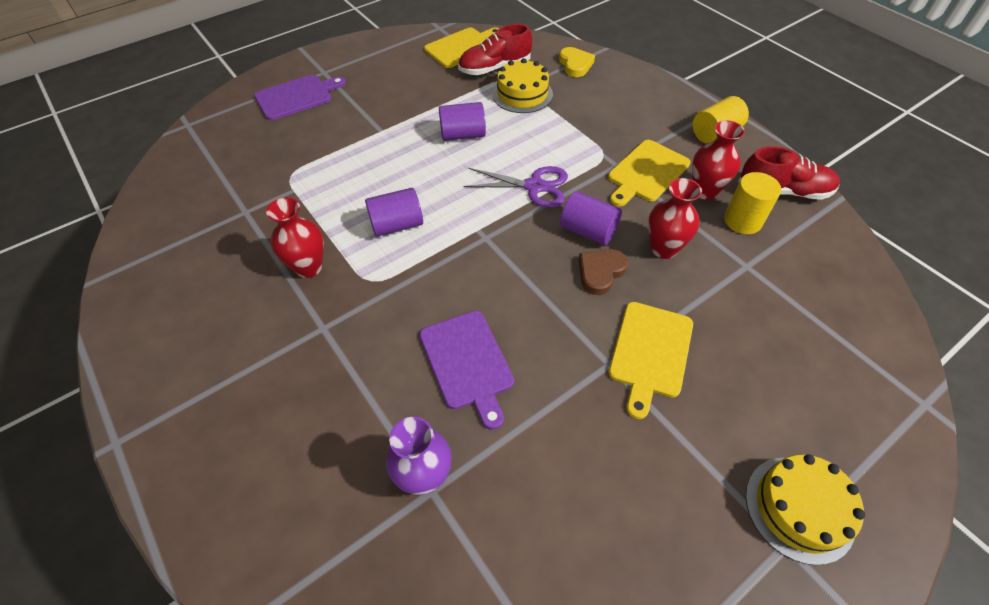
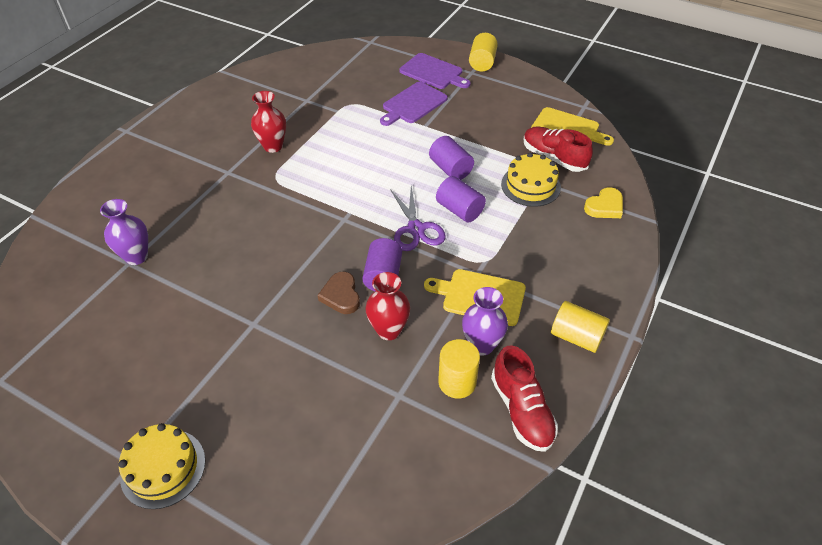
camera: 65 degrees right, 5 degrees down
purple cylinder [365,188,423,236] -> purple cylinder moved to [436,176,486,223]
purple cutting board [419,311,514,430] -> purple cutting board moved to [380,82,448,126]
brown heart [579,249,628,295] -> brown heart turned 120 degrees counterclockwise [317,272,360,314]
yellow cutting board [609,302,693,419] -> none
red vase [692,120,745,200] -> purple vase [462,287,508,355]
none -> yellow cylinder [469,33,498,72]

